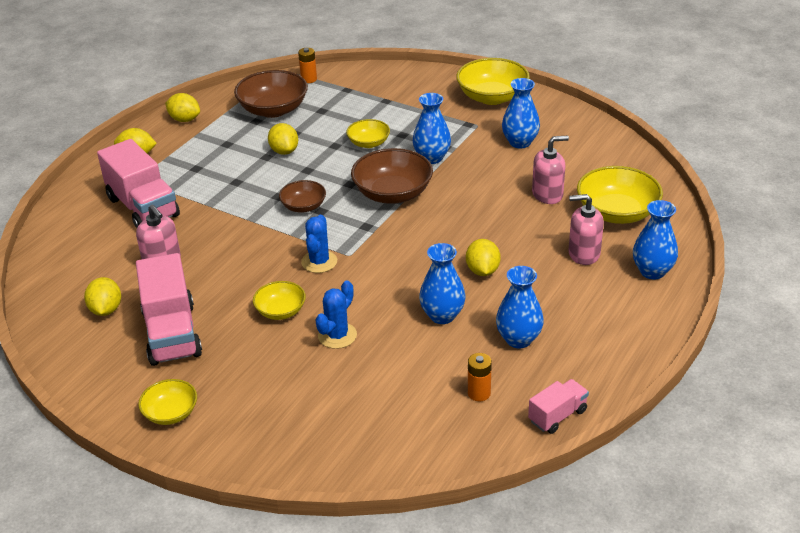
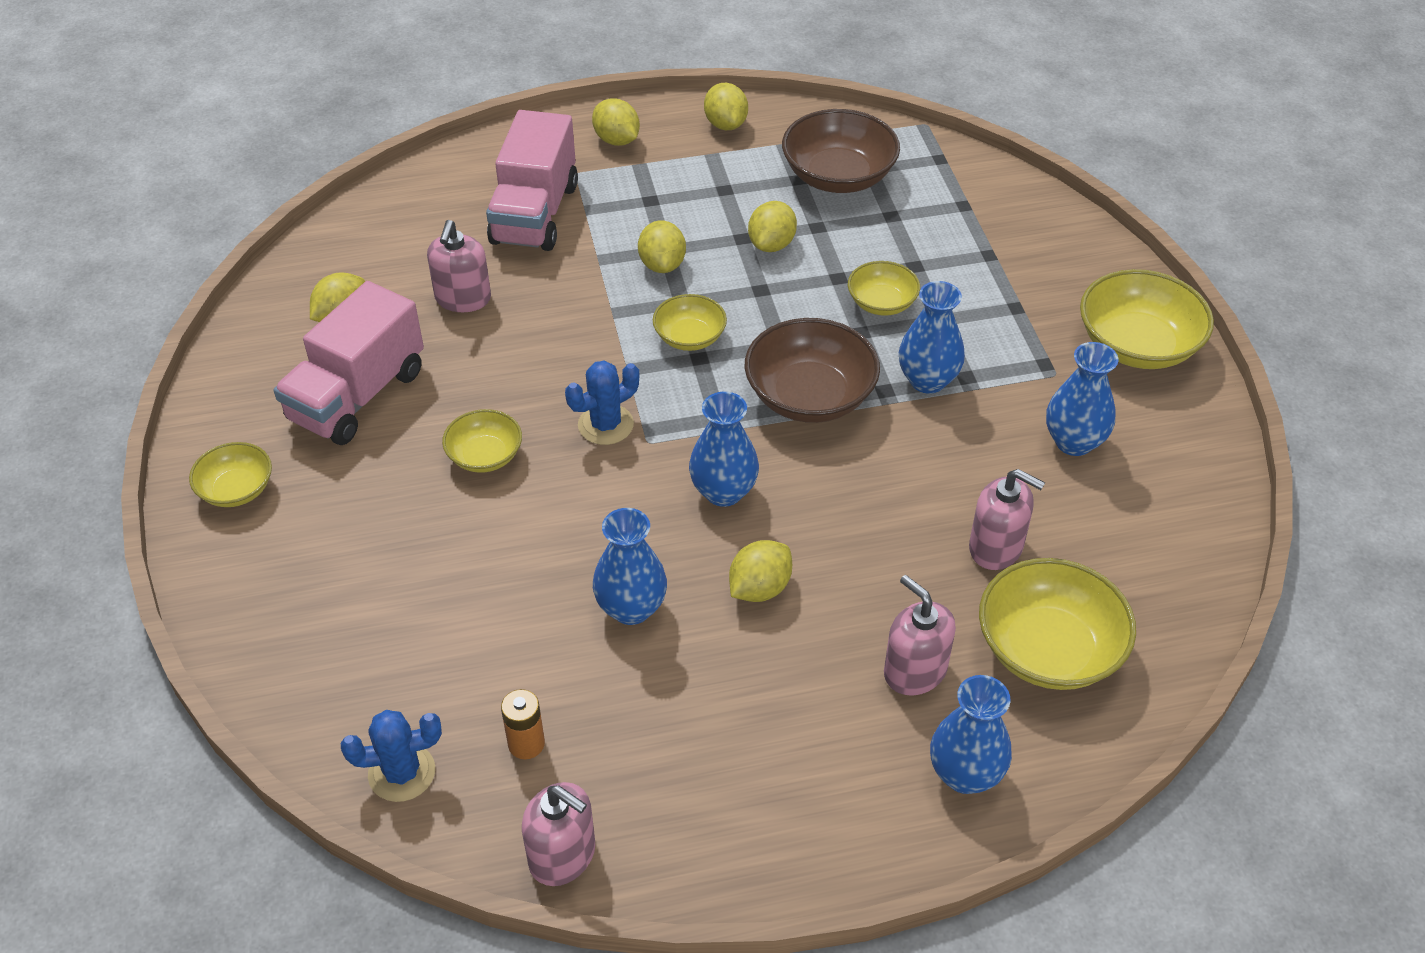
camera: 45 degrees right, 10 degrees up
brown bowl [279,180,326,213] -> yellow bowl [653,294,727,351]
orange battery [298,48,317,83] -> none
blue cactus [316,281,357,349] -> blue cactus moved to [341,710,442,802]
blue vase [496,266,544,349] -> blue vase moved to [689,392,759,507]
pink truck [528,379,589,434] -> pink soap dispenser [522,782,595,886]
none -> yellow lemon [638,220,686,273]

